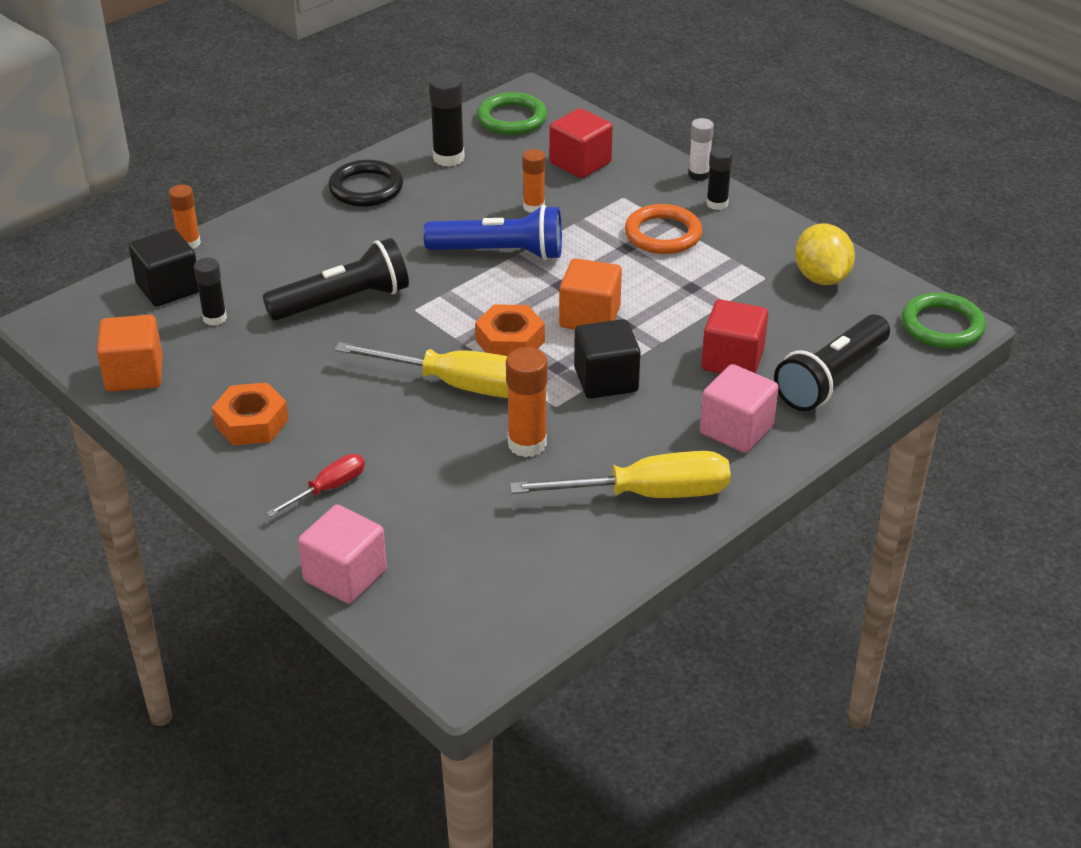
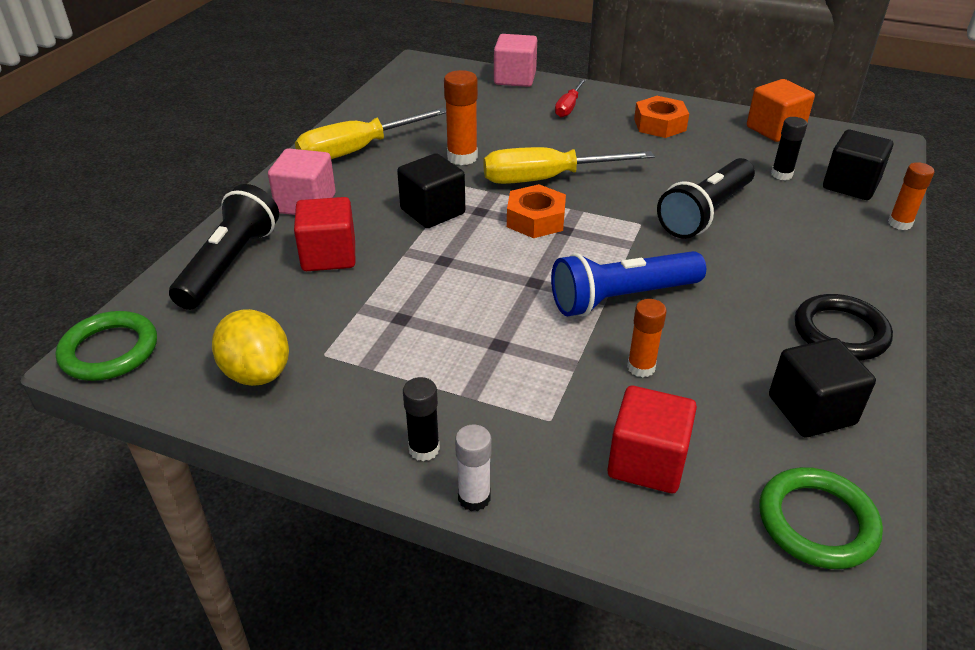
camera: 155 degrees right, 0 degrees up
black glue stick [429,73,465,167] -> black cube [769,338,876,437]
orange cube [559,258,622,329] -> none
orange ring [625,204,702,254] -> none

